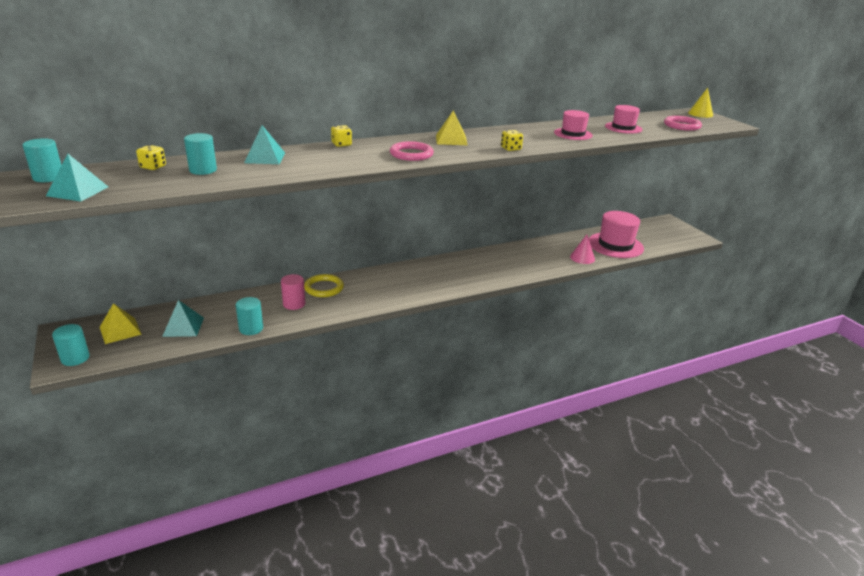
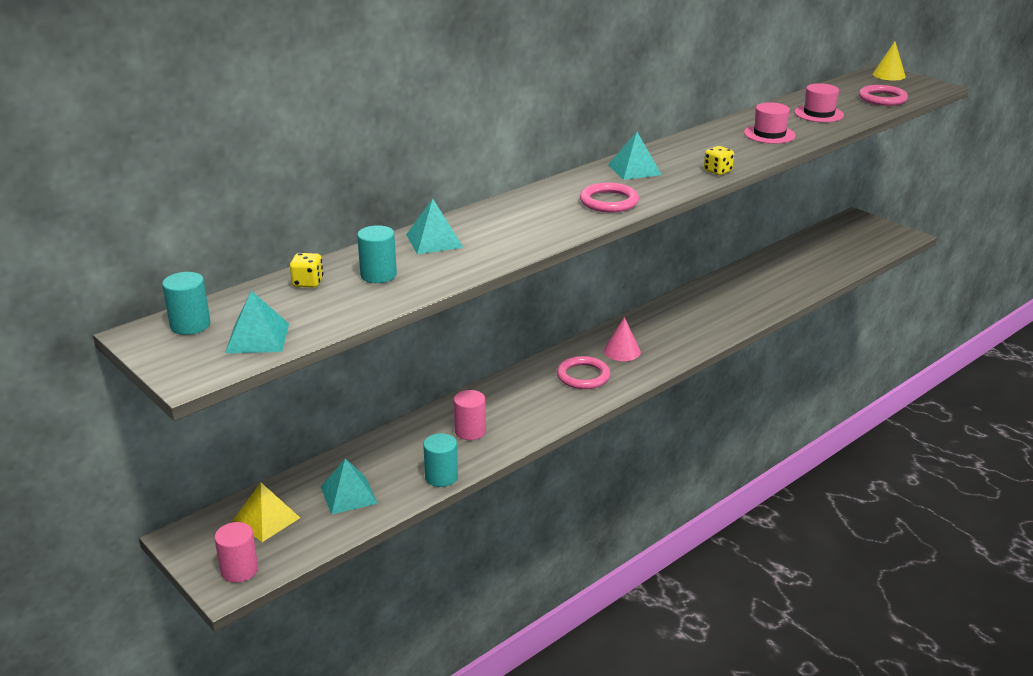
camera: 15 degrees left, 0 degrees up
turquoise cylinder [52,324,90,366] -> pink cylinder [214,522,258,583]
yellow ring [304,274,344,297] -> none
yellow dice [331,125,352,147] -> none
yellow pyramid [436,110,468,145] -> turquoise pyramid [608,132,662,180]
pink cone [570,235,595,264] -> pink cone moved to [604,317,641,361]
pink hat [589,211,644,258] -> none
none -> pink ring [557,356,610,389]

